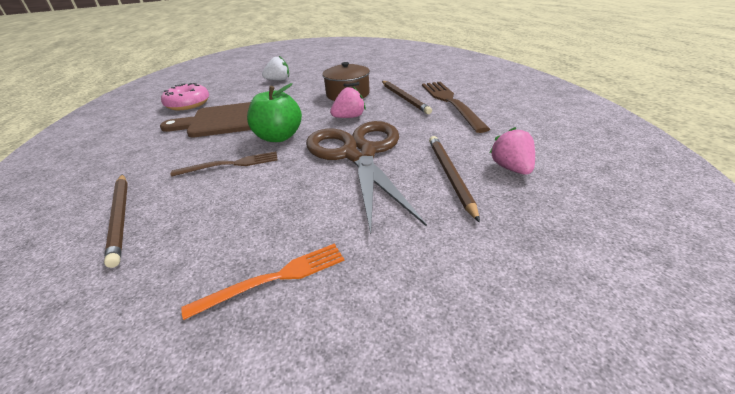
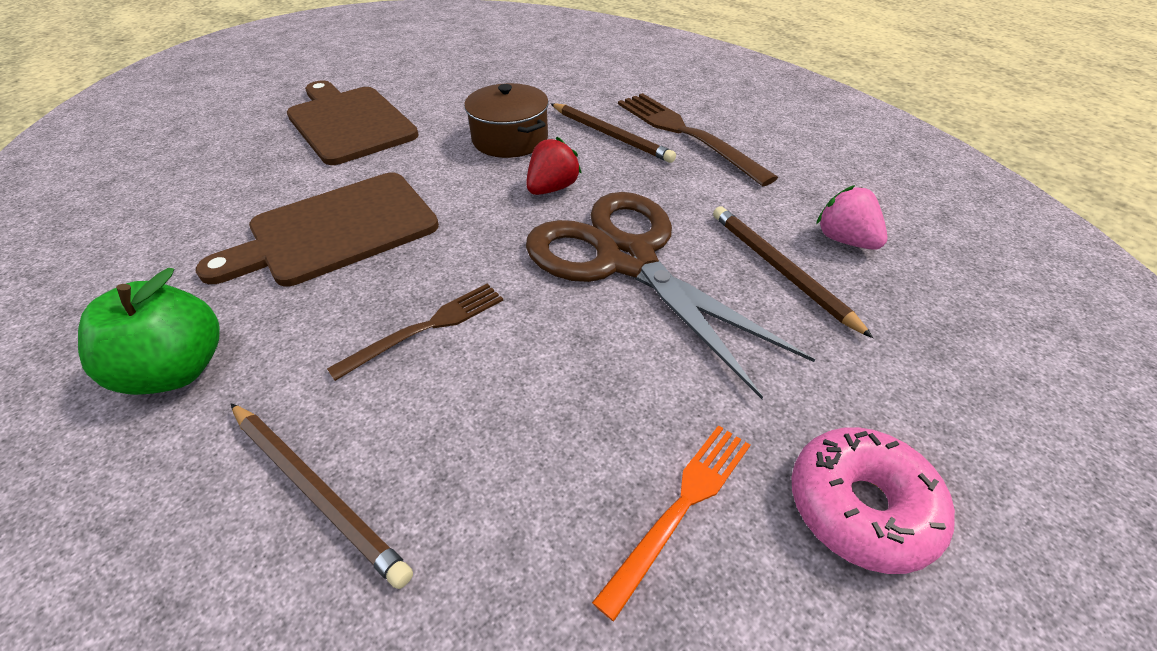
camera: 25 degrees left, 10 degrees up
pink donut [161,83,209,110] -> pink donut moved to [792,427,955,574]
green apple [247,83,302,142] -> green apple moved to [78,268,220,395]
white strawberry [262,56,289,80] -> brown cutting board [287,80,419,165]
pink strawberry [330,86,366,118] -> red strawberry [526,137,582,195]

